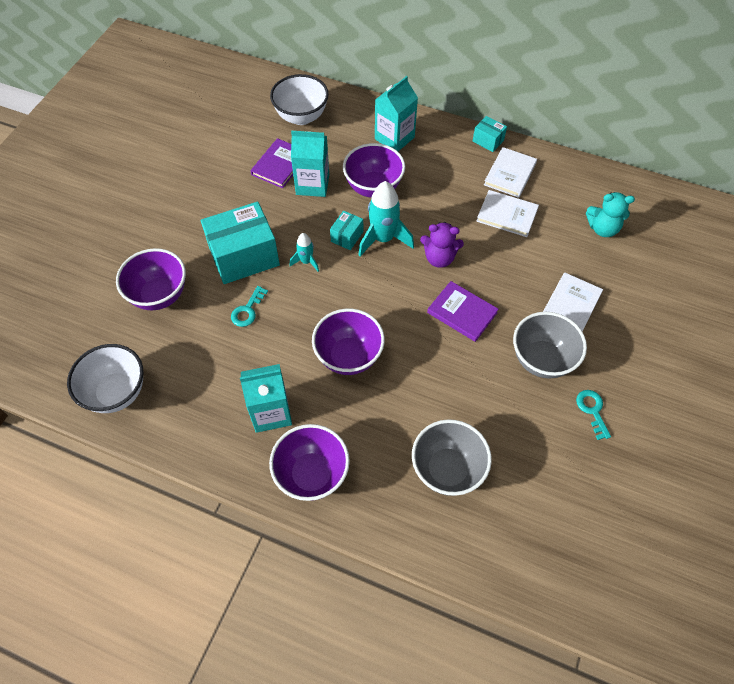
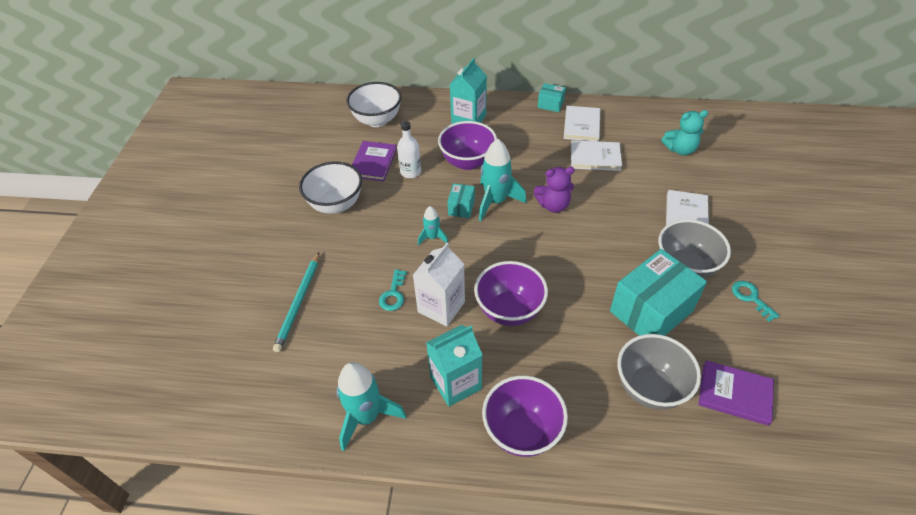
camera: 15 degrees left, 10 degrees down
white bowl [67,344,144,413] -> white bowl moved to [299,161,362,214]
purple bowl [116,248,186,311] -> turquoise pencil [273,252,319,352]
turquoise box [201,202,280,284] -> turquoise box moved to [610,249,707,336]
turquoise carton [291,131,329,197] -> white bottle [397,121,421,178]
purple book [427,281,499,342] -> purple book moved to [698,360,774,426]
none -> turquoise rocket [337,362,406,451]
none -> white carton [413,243,465,326]

